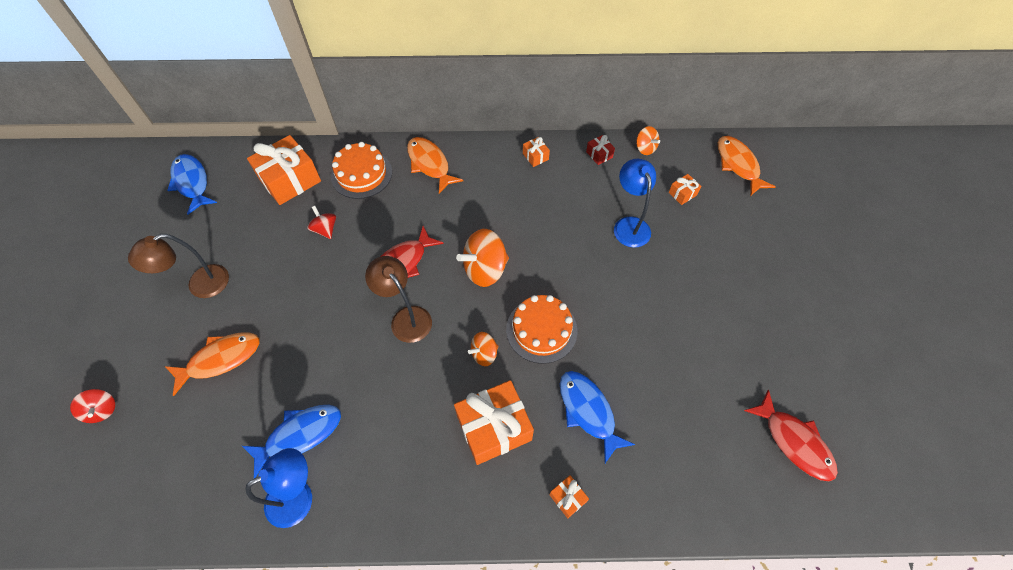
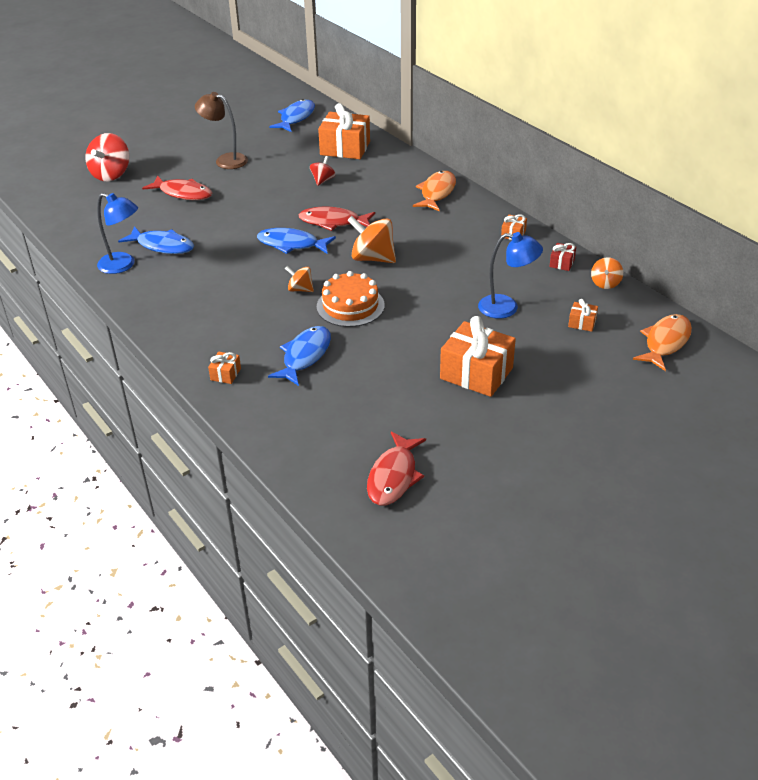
camera: 55 degrees right, 20 degrees down
red spinning top [70,389,115,423] -> red spinning top [85,133,130,181], size x1.79
orange fish [165,332,260,396] -> red fish [142,175,212,200]
orange cake [331,142,392,199] -> none
brown lamp [365,256,432,343] -> blue fish [257,228,336,254]
orange gift [454,380,534,465] -> orange gift moved to [440,316,516,397]
blue lamp [614,159,656,248] -> blue lamp turned 60 degrees clockwise [478,232,543,319]

